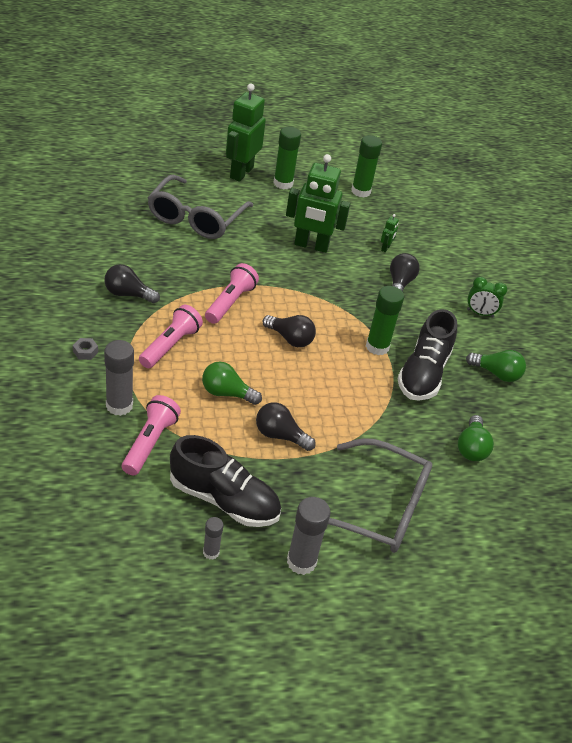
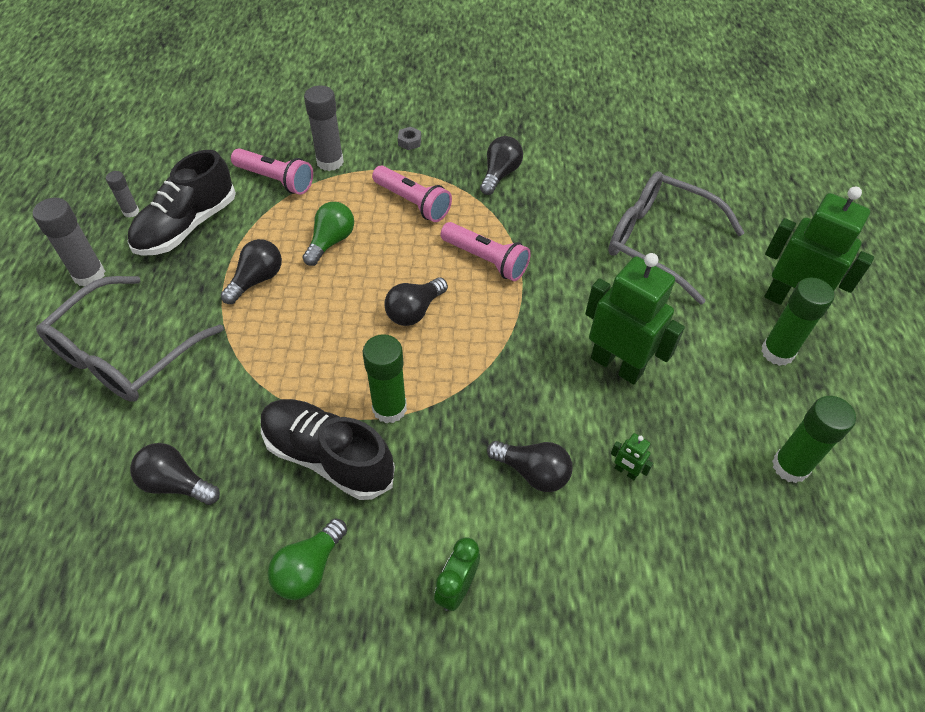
camera: 105 degrees right, 10 degrees up
green robot [286,154,350,253] -> green robot turned 105 degrees clockwise [585,253,685,385]
green light bulb [458,415,494,461] -> black light bulb [130,443,220,505]

